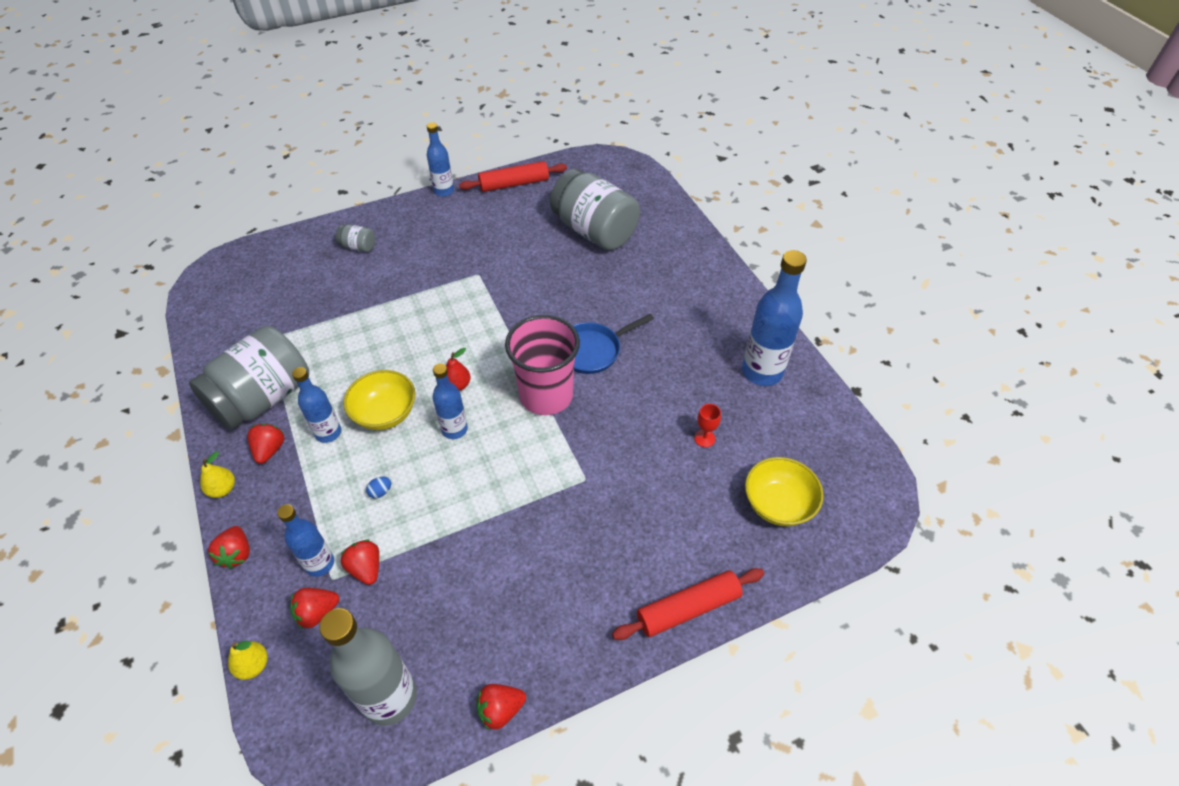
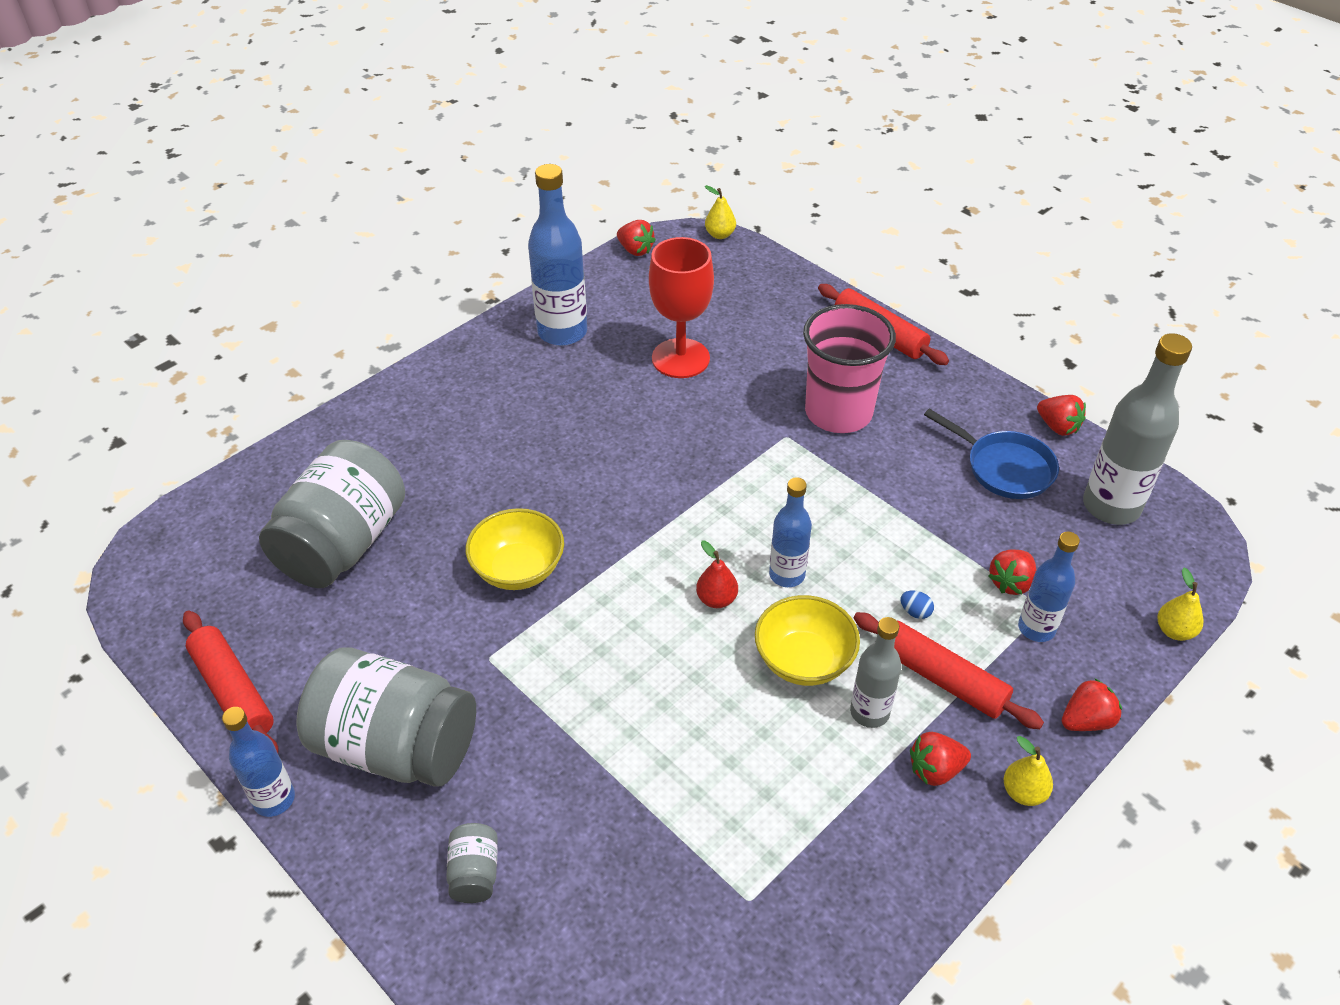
camera: 110 degrees left, 5 degrees down
grey jar [189,326,309,430] -> grey jar moved to [296,647,476,787]
red strawberry [290,588,339,629] -> red strawberry moved to [617,220,656,256]
blue bottle [292,367,341,443] -> grey bottle [850,617,901,728]
pink cup [505,315,580,415] -> pink cup moved to [803,304,896,433]
blue pan [573,314,654,374] -> blue pan moved to [924,409,1059,499]
red goblet [694,404,721,447] -> red goblet [649,237,714,378], size x2.40
yellow bowl [745,457,824,526] -> yellow bowl moved to [466,508,564,590]
none -> yellow pear [705,185,736,239]
none -> red rolling pin [853,612,1044,729]

